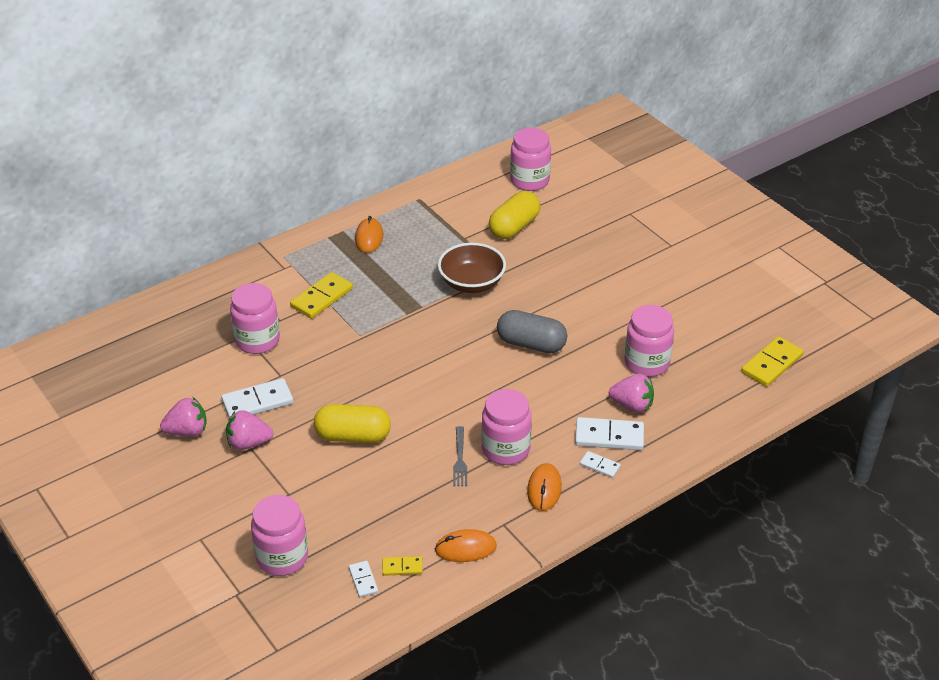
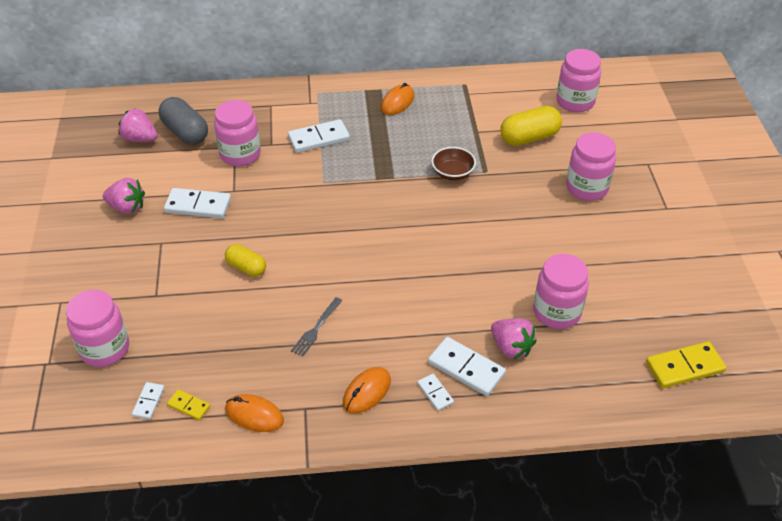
camera: 30 degrees right, 5 degrees up
pink strawberry [226,410,273,450] -> pink strawberry moved to [118,108,157,142]
yellow domino [290,272,353,319] -> white domino [288,119,350,153]
yellow capsule [314,404,391,443] -> yellow capsule [225,244,266,276], size x0.63
brown bowl [438,243,506,293] -> brown bowl [431,147,476,181], size x0.67
pink jar [482,389,532,465] -> pink jar moved to [566,132,616,201]
grey capsule [497,310,567,353] -> grey capsule moved to [159,97,208,145]

